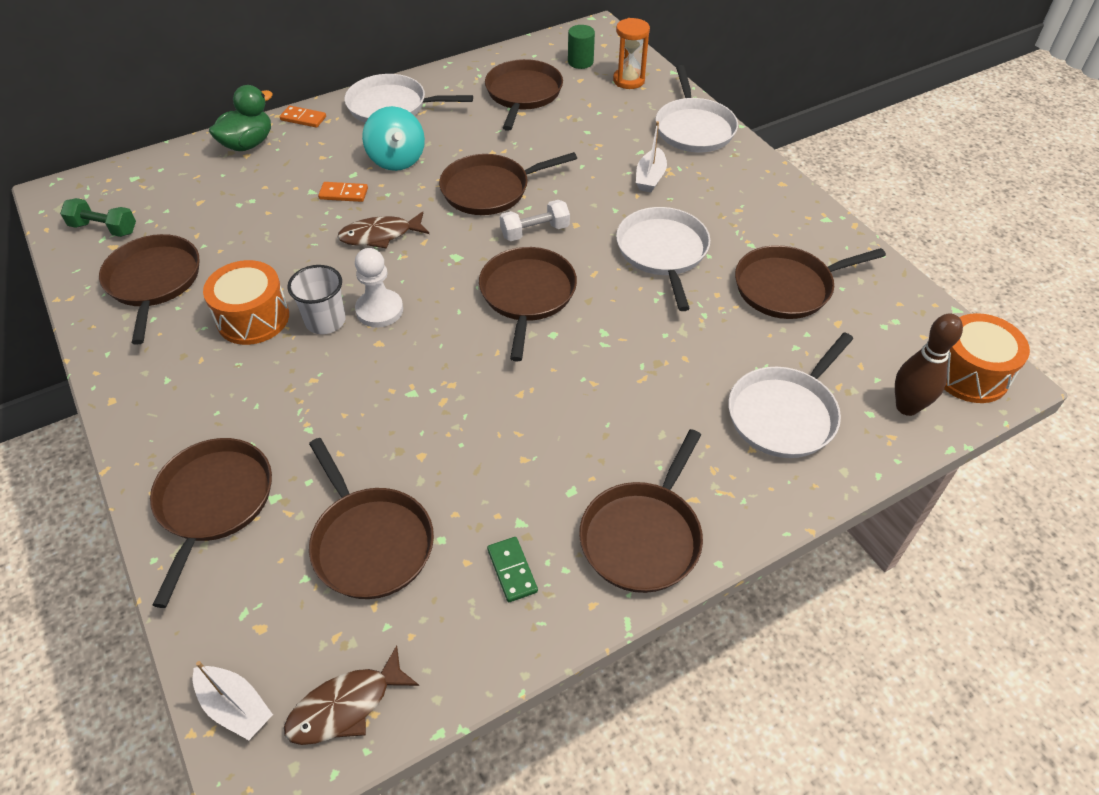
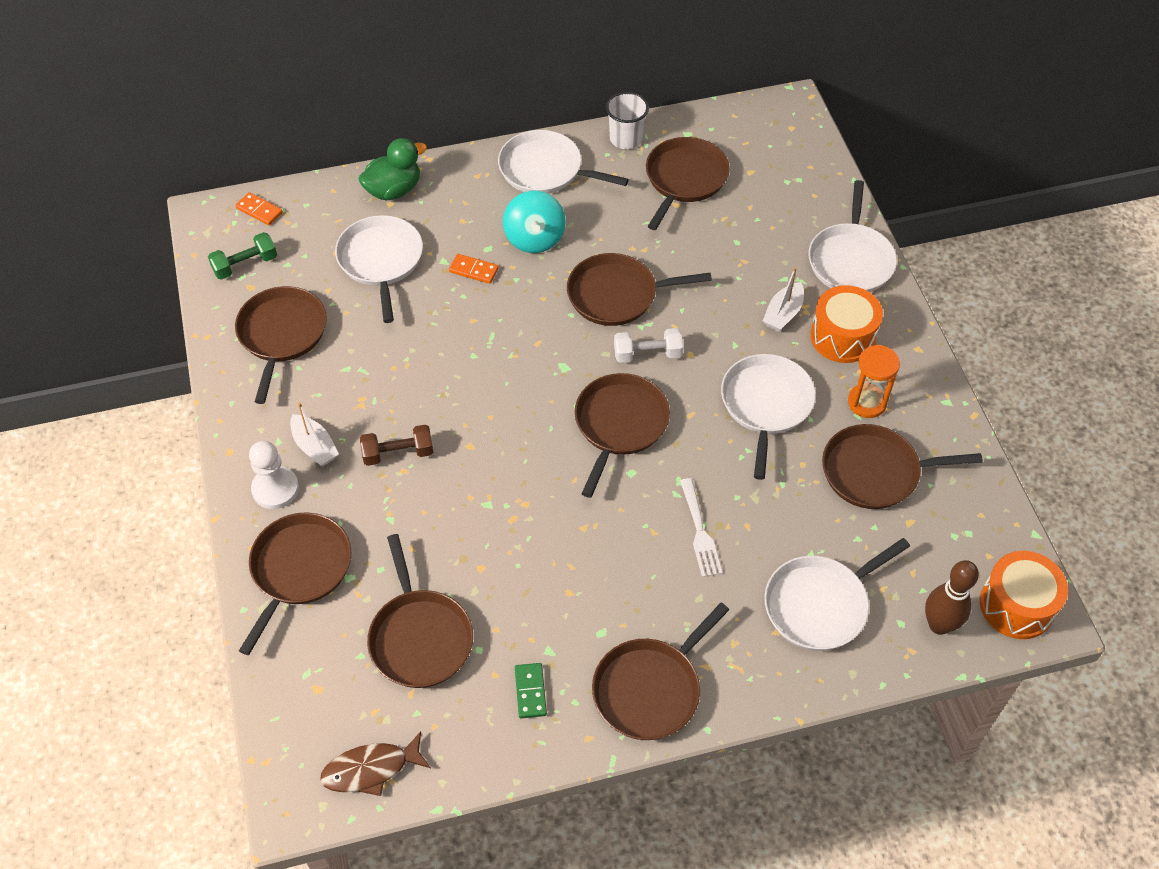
camera: 15 degrees right, 5 degrees up
green dumbbell [60,198,136,237] -> green dumbbell turned 60 degrees counterclockwise [208,232,277,280]
white boat [192,661,273,740] -> white boat moved to [290,402,339,466]
orange drum [203,260,289,345] -> orange drum moved to [810,285,883,363]
orange domino [280,106,326,128] -> orange domino moved to [235,192,283,225]
white cup [287,265,346,334] -> white cup moved to [606,92,649,149]
brown fish [337,212,429,249] -> none
white pawn [355,248,403,327] -> white pawn moved to [249,441,299,509]
green cylinder [568,25,595,69] -> none
orange hourglass [613,18,650,89] -> orange hourglass moved to [848,345,900,418]
none -> white pan [335,215,423,323]
none -> brown dumbbell [360,425,433,466]
none -> white fork [680,478,722,577]

